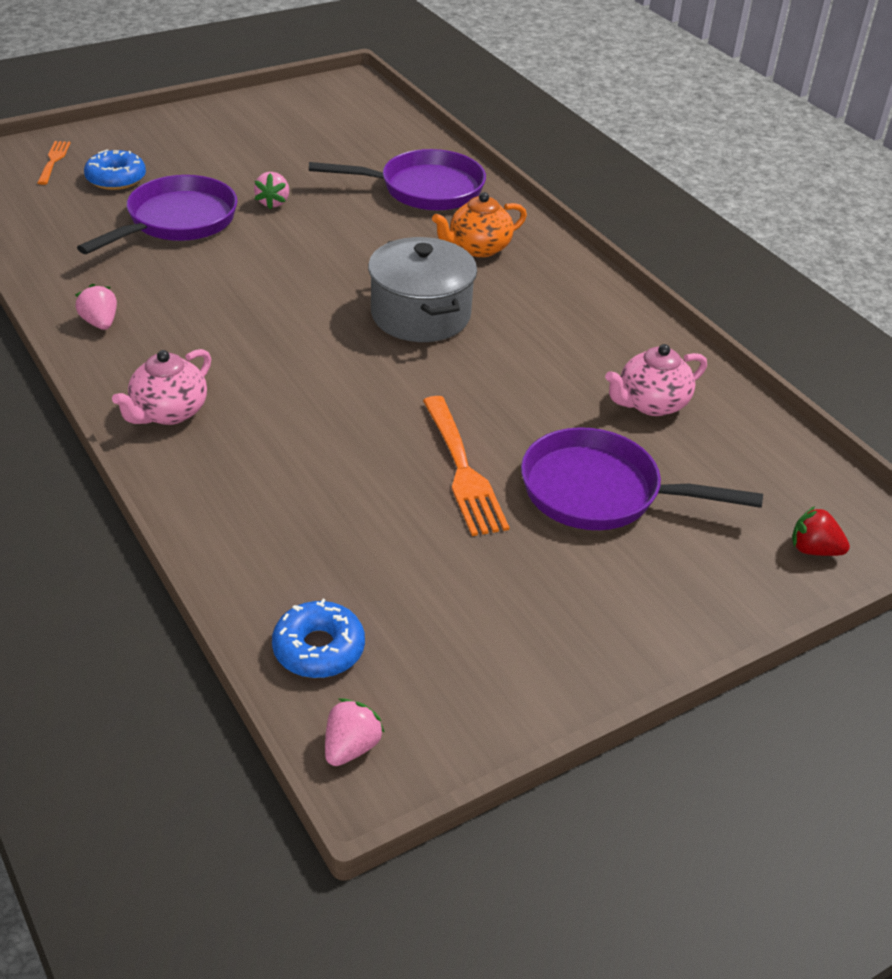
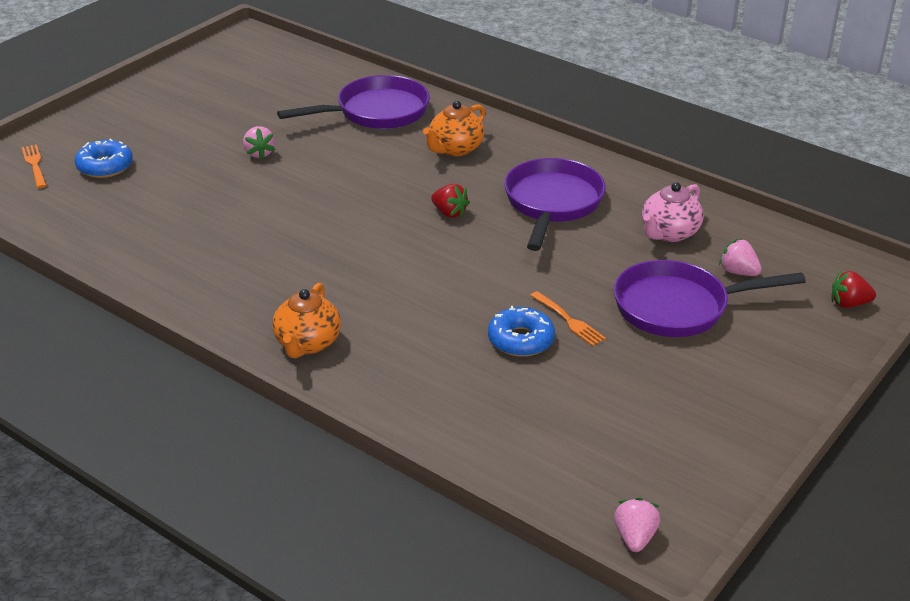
camera: 20 degrees left, 5 degrees down
pink strawberry [75,284,117,330] -> pink strawberry moved to [719,239,762,276]
purple pan [77,175,237,254] -> purple pan moved to [504,158,606,251]
pink teapot [112,349,211,425] -> orange teapot [272,283,341,358]
blue donut [272,599,365,678] -> blue donut moved to [488,306,555,357]
grey pot [368,237,477,342] -> red strawberry [431,184,469,218]
orange fork [423,396,510,536] -> orange fork [530,291,606,346], size x0.57

